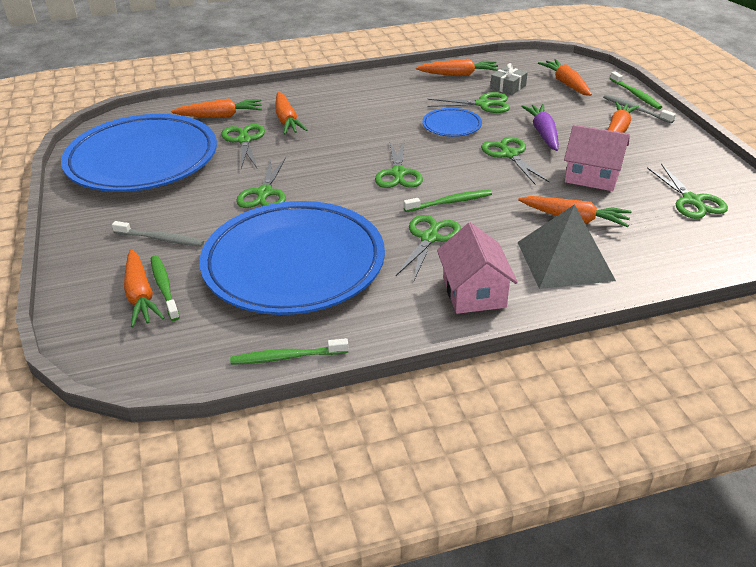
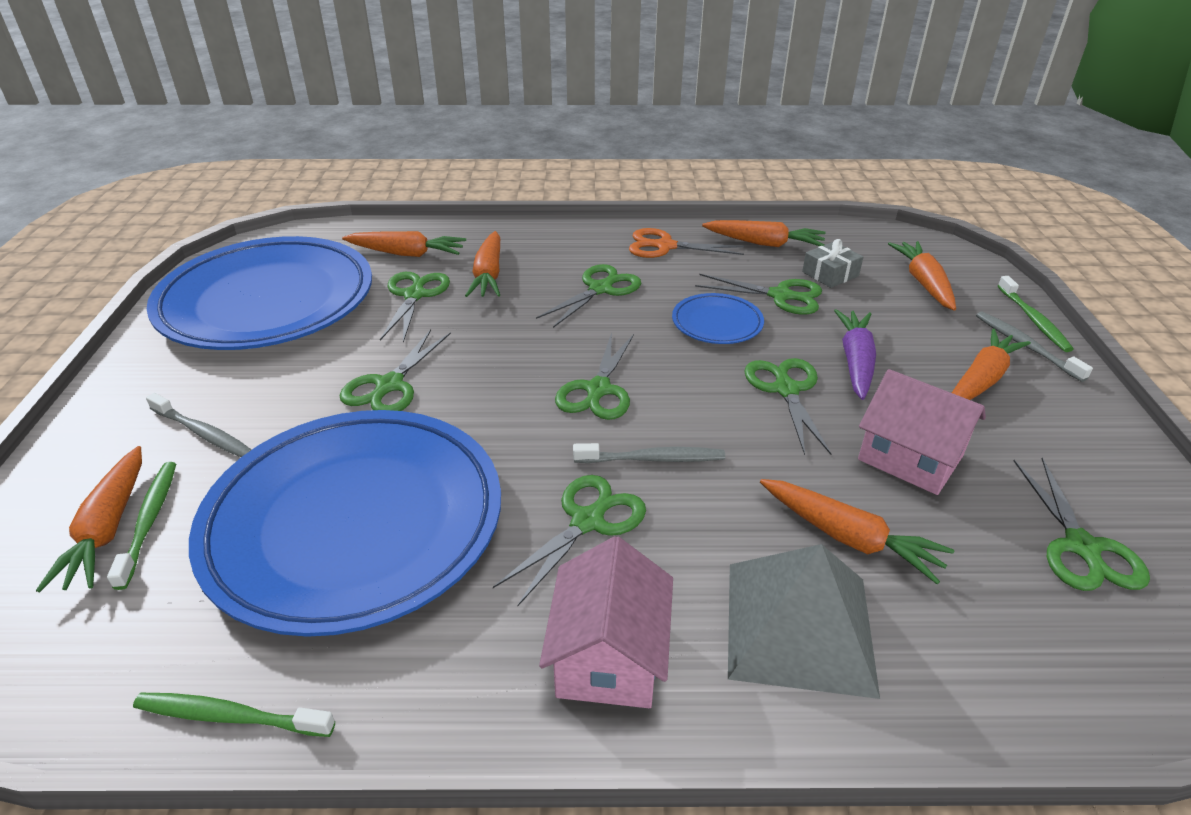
camera: 15 degrees right, 0 degrees up
green toothbrush [404,190,492,212] -> grey toothbrush [573,443,725,463]
none -> green scissors [536,264,641,328]
none -> orange scissors [629,228,744,258]

